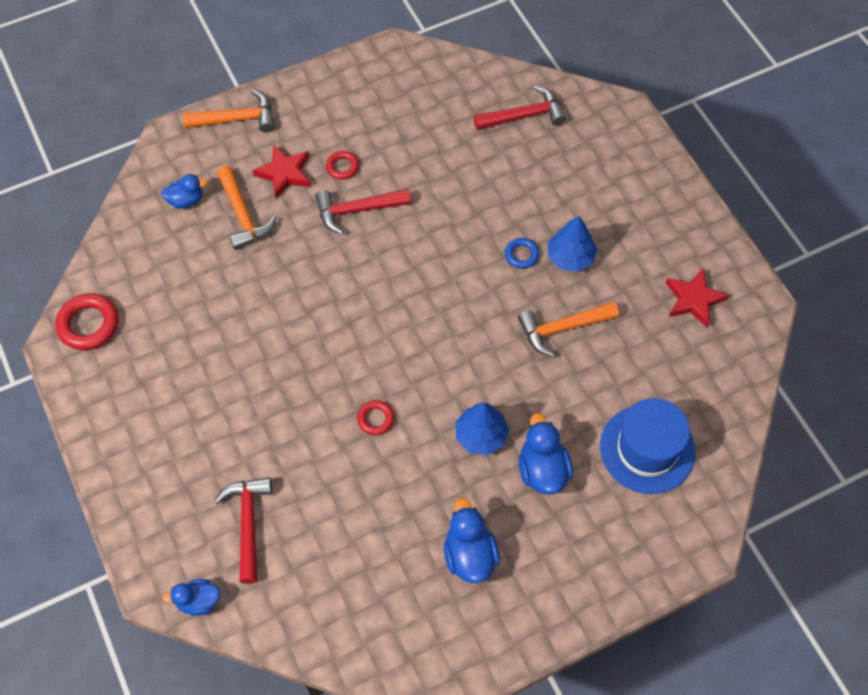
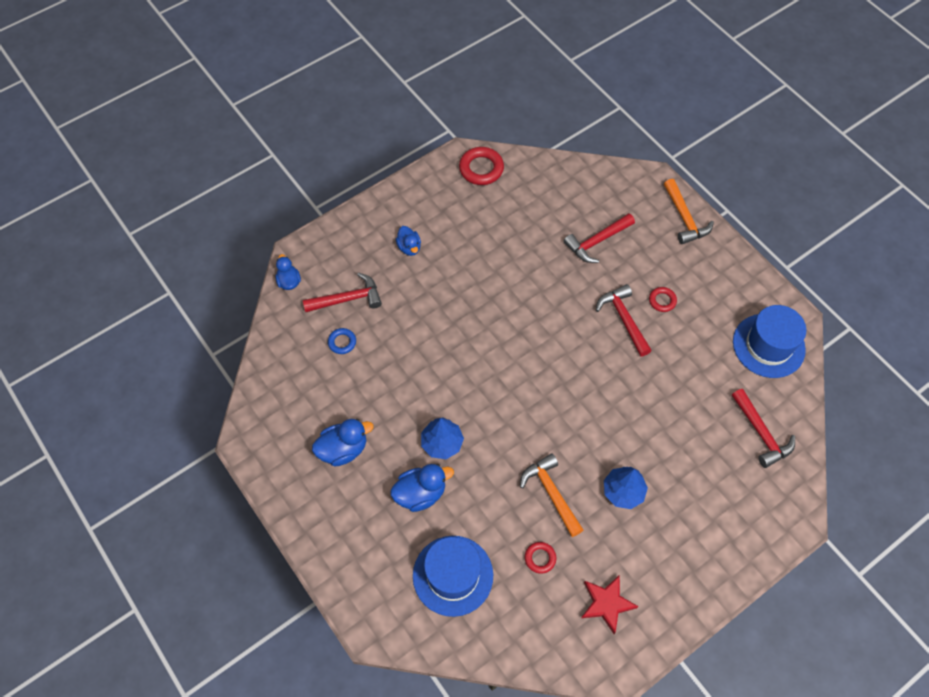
camera: 80 degrees right, 0 degrees up
blue duck [161,174,207,209] -> blue duck moved to [396,226,421,256]
orange hammer [217,166,277,250] -> red hammer [563,213,635,263]
red star [252,145,311,199] -> none
red ring [357,400,394,435] -> red ring moved to [525,542,556,574]
blue ring [505,238,540,269] -> blue ring moved to [328,328,356,354]
none -> blue hat [733,305,807,378]

